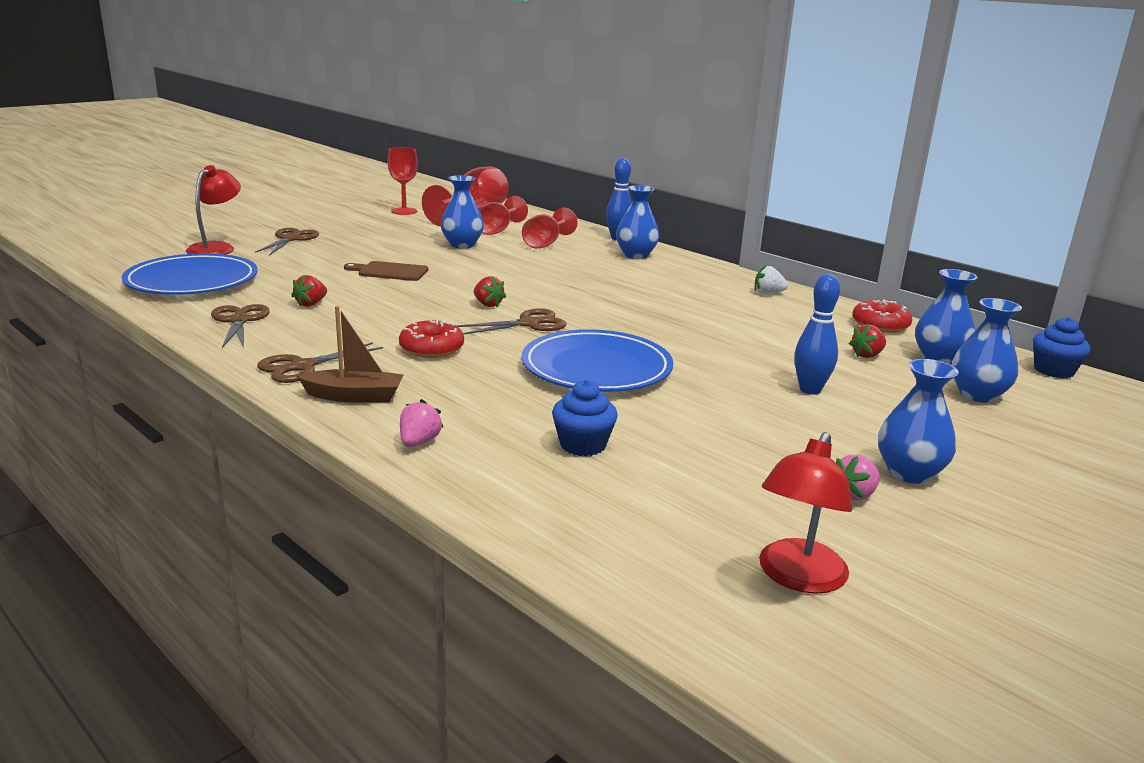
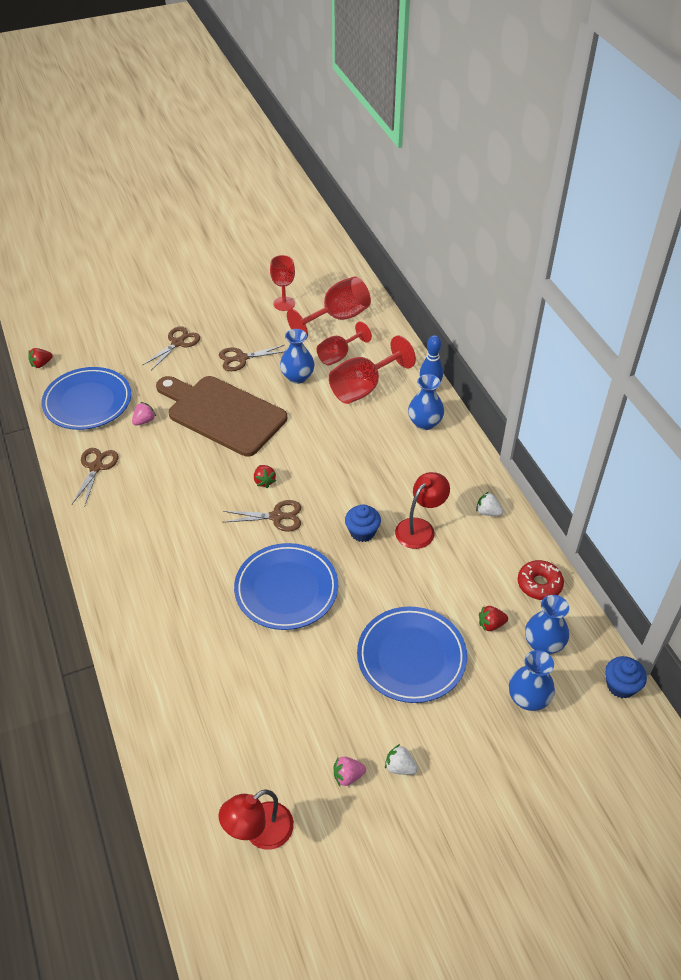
camera: 25 degrees right, 25 degrees up
red lamp [186,165,241,254] -> red lamp moved to [395,472,450,549]
brown scissors [257,342,383,383] -> brown scissors moved to [219,345,285,371]
red strawberry [291,275,327,307] -> red strawberry moved to [28,348,53,368]
brown boat [296,306,404,403] -> none
brown cutting board [344,261,428,281] -> brown cutting board [156,376,287,456], size x2.28
red donut [399,320,464,358] -> none
pink strawberry [400,399,444,447] -> pink strawberry moved to [132,402,156,426]
red goblet [522,207,577,248] -> red goblet [329,335,416,404], size x1.51
blue cupcake [552,380,618,456] -> blue cupcake moved to [345,504,381,542]
blue bowling pin [794,274,840,395] -> blue plate [357,606,467,703]
blue vase [878,359,959,484] -> white strawberry [385,744,418,775]

